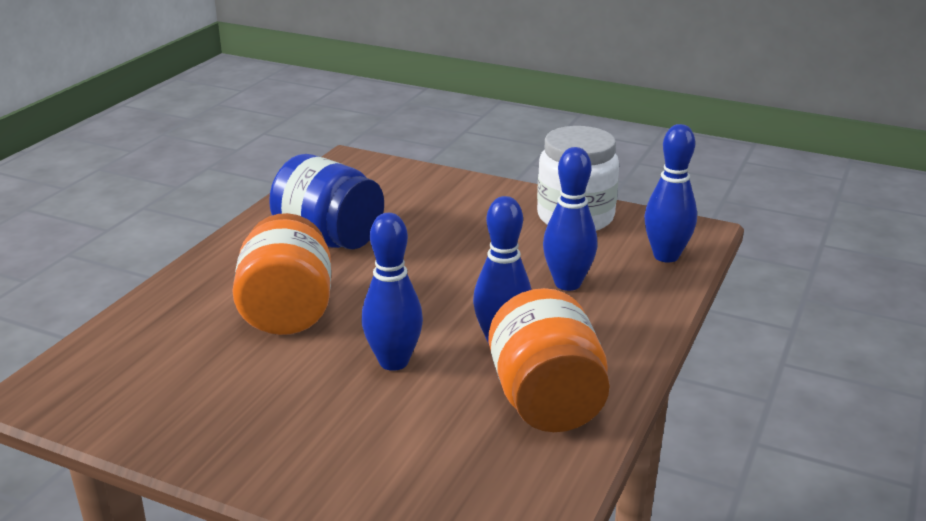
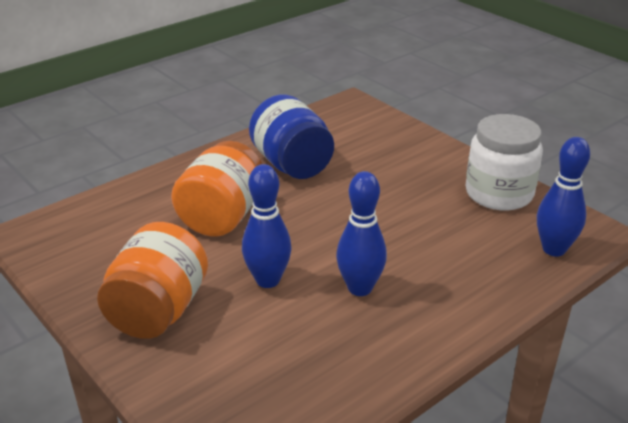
camera: 25 degrees right, 5 degrees up
orange jar [489,288,610,432] -> orange jar moved to [97,222,208,339]
blue bowling pin [543,147,597,291] -> none

